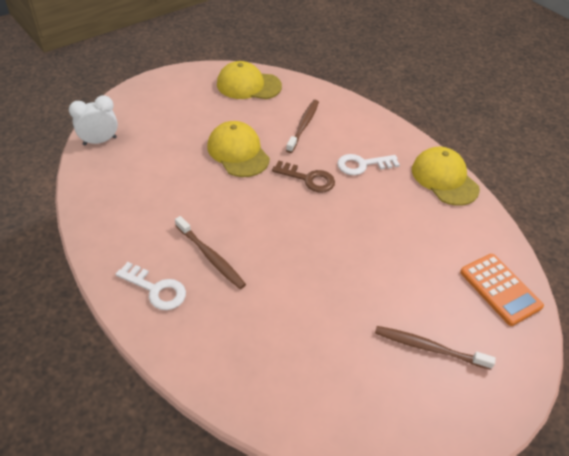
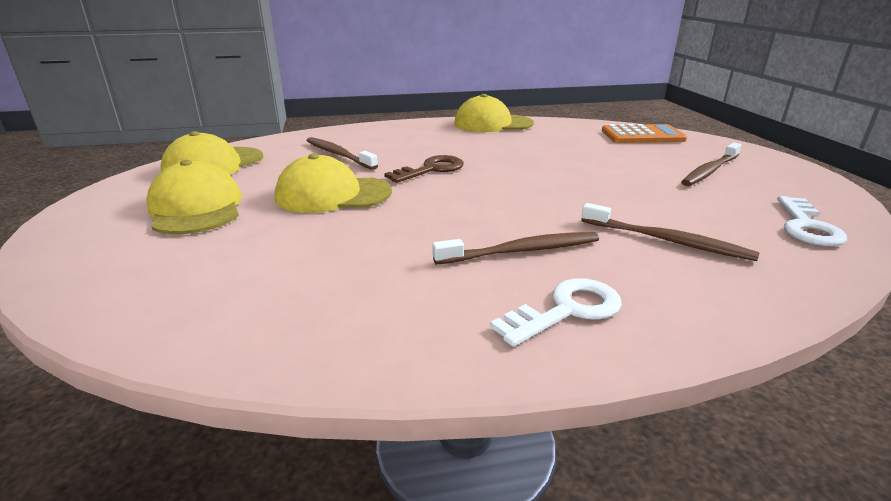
camera: 60 degrees left, 20 degrees down
white clock [69,95,118,146] -> none
white key [337,154,400,175] -> white key moved to [777,196,847,246]
none -> yellow cap [146,160,242,234]
none -> brown toothbrush [581,203,760,261]

